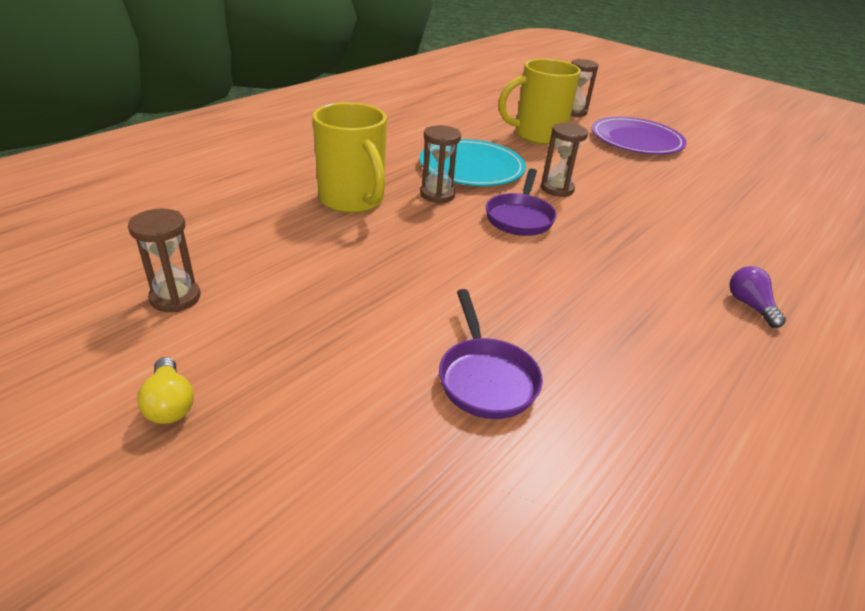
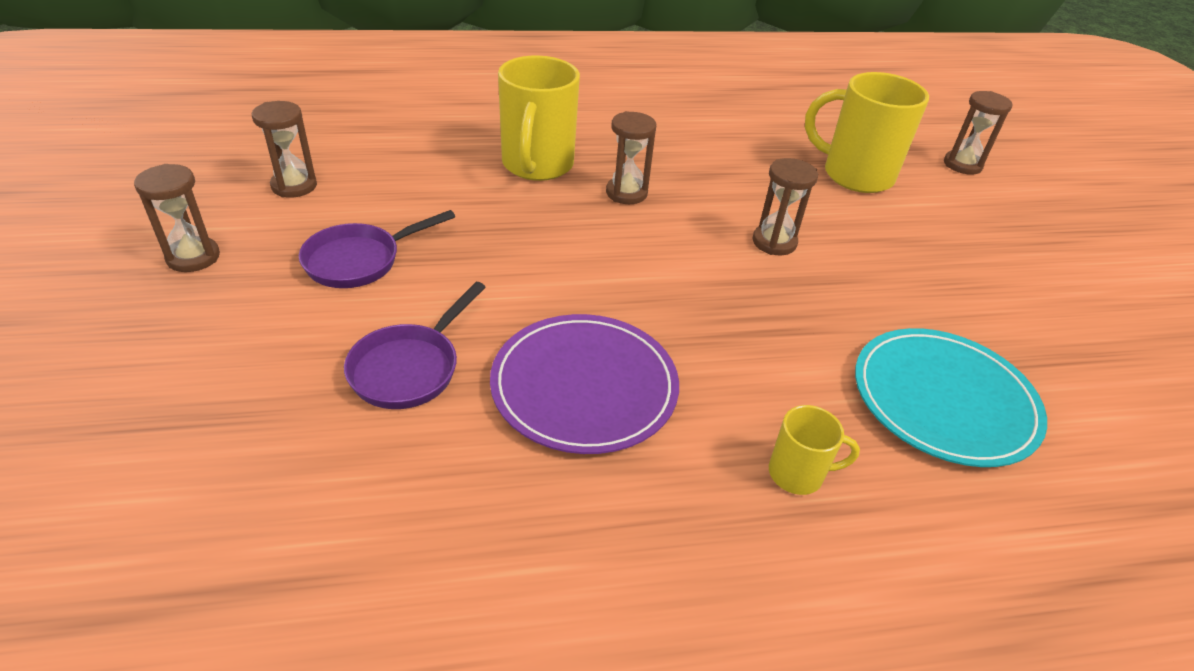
camera: 40 degrees right, 5 degrees up
yellow light bulb [137,357,194,424] -> brown hourglass [134,164,220,272]
turquoise plate [419,139,526,186] -> turquoise plate moved to [855,328,1047,467]
purple pan [486,169,557,236] -> purple pan moved to [299,210,455,288]
purple plate [592,117,687,155] -> purple plate moved to [490,314,679,454]
purple light bulb [730,266,786,328] -> yellow mug [769,405,860,495]

